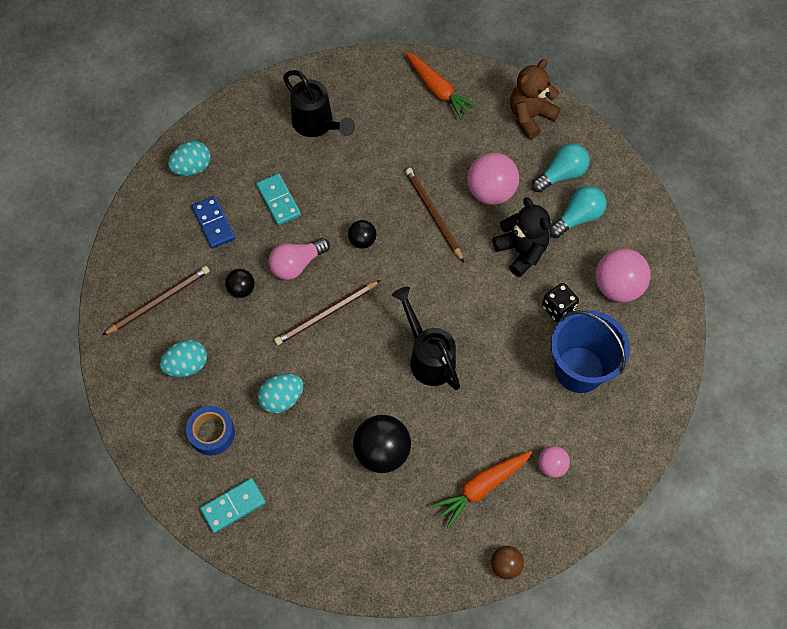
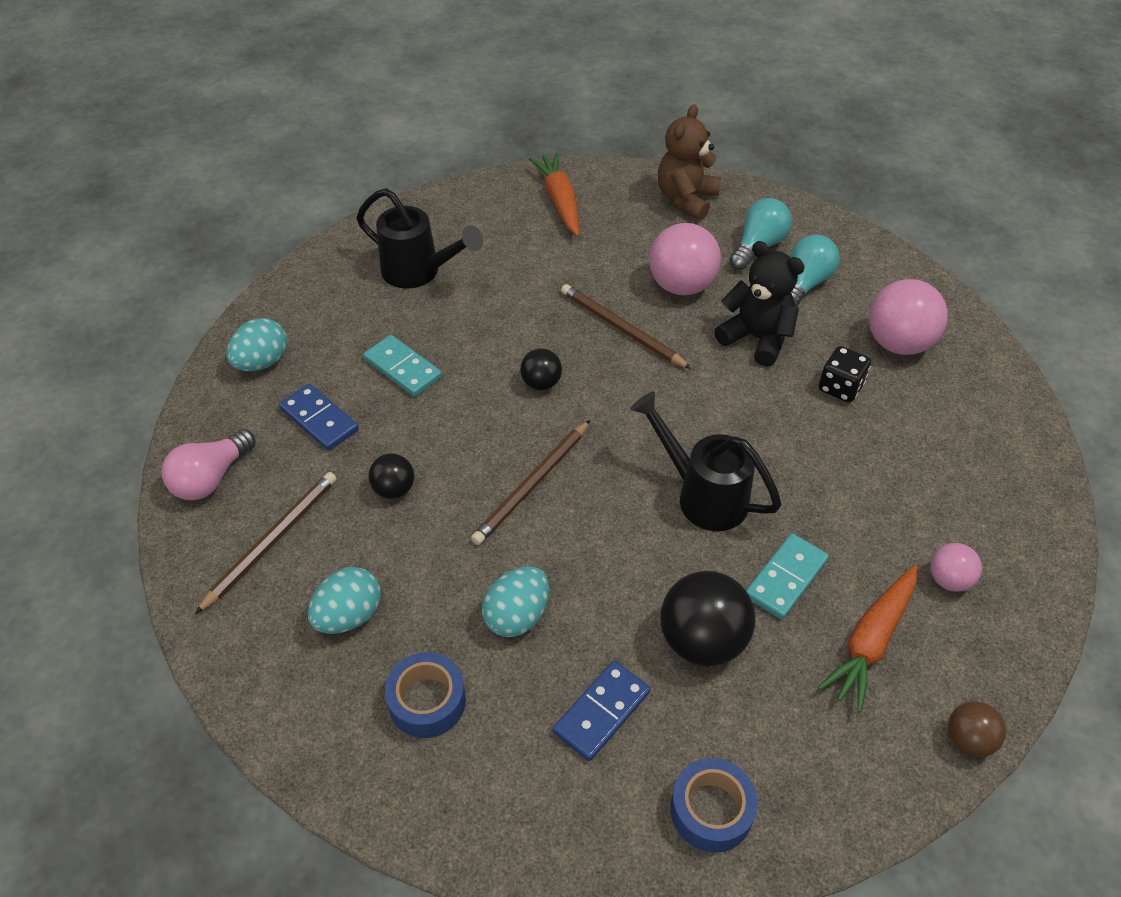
camera: 20 degrees left, 15 degrees down
turquoise domino [200,478,266,533] -> turquoise domino moved to [746,533,829,619]
pink light bulb [269,238,330,280] -> pink light bulb moved to [162,429,255,500]
orange carrot [405,52,478,120] -> orange carrot turned 135 degrees counterclockwise [529,153,579,236]
blue bucket [551,310,630,393] -> none
none -> blue domino [553,661,650,761]
none -> blue tape [670,758,758,853]

